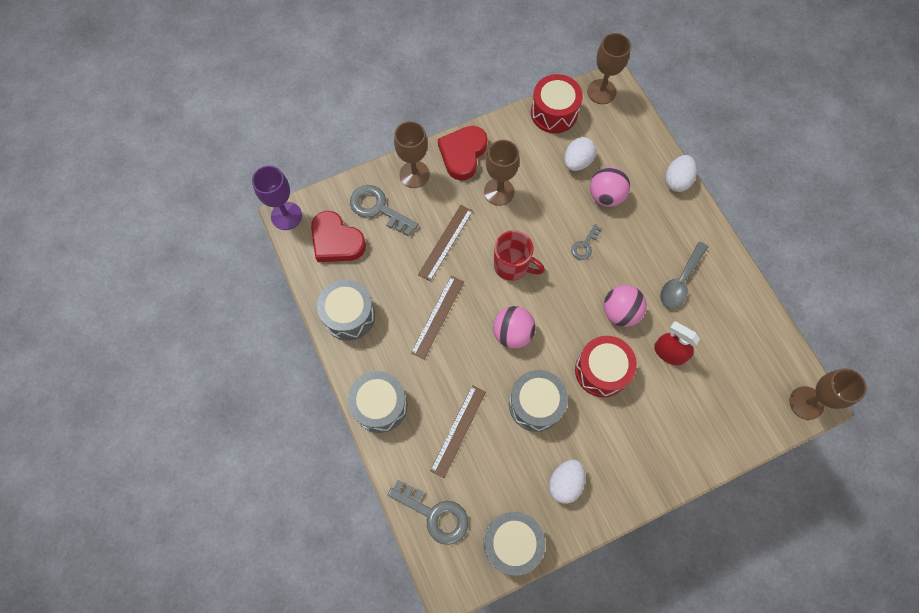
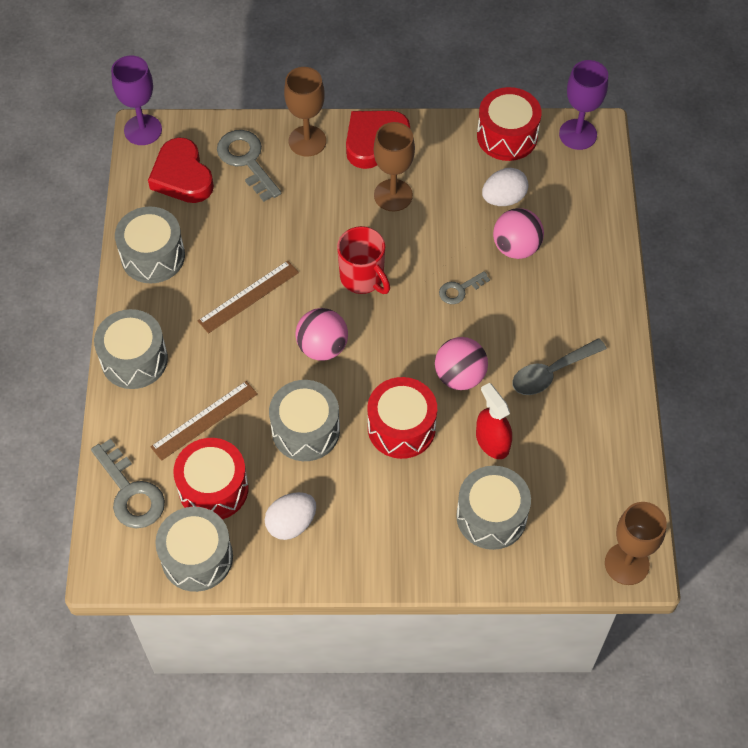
camera: 25 degrees right, 10 degrees down
brown ruler [418,205,473,281] -> none
brown goblet [587,33,631,104] -> purple goblet [559,60,608,150]
white egg [665,155,697,192] -> none
none -> red drum [173,438,249,520]
none -> grey drum [456,466,531,550]

